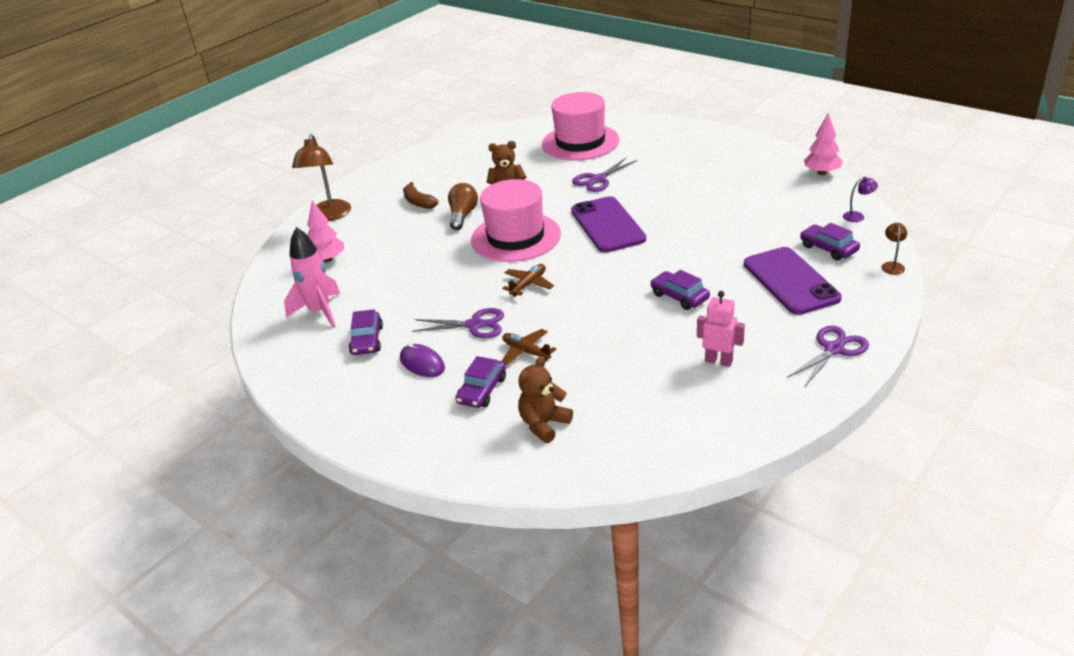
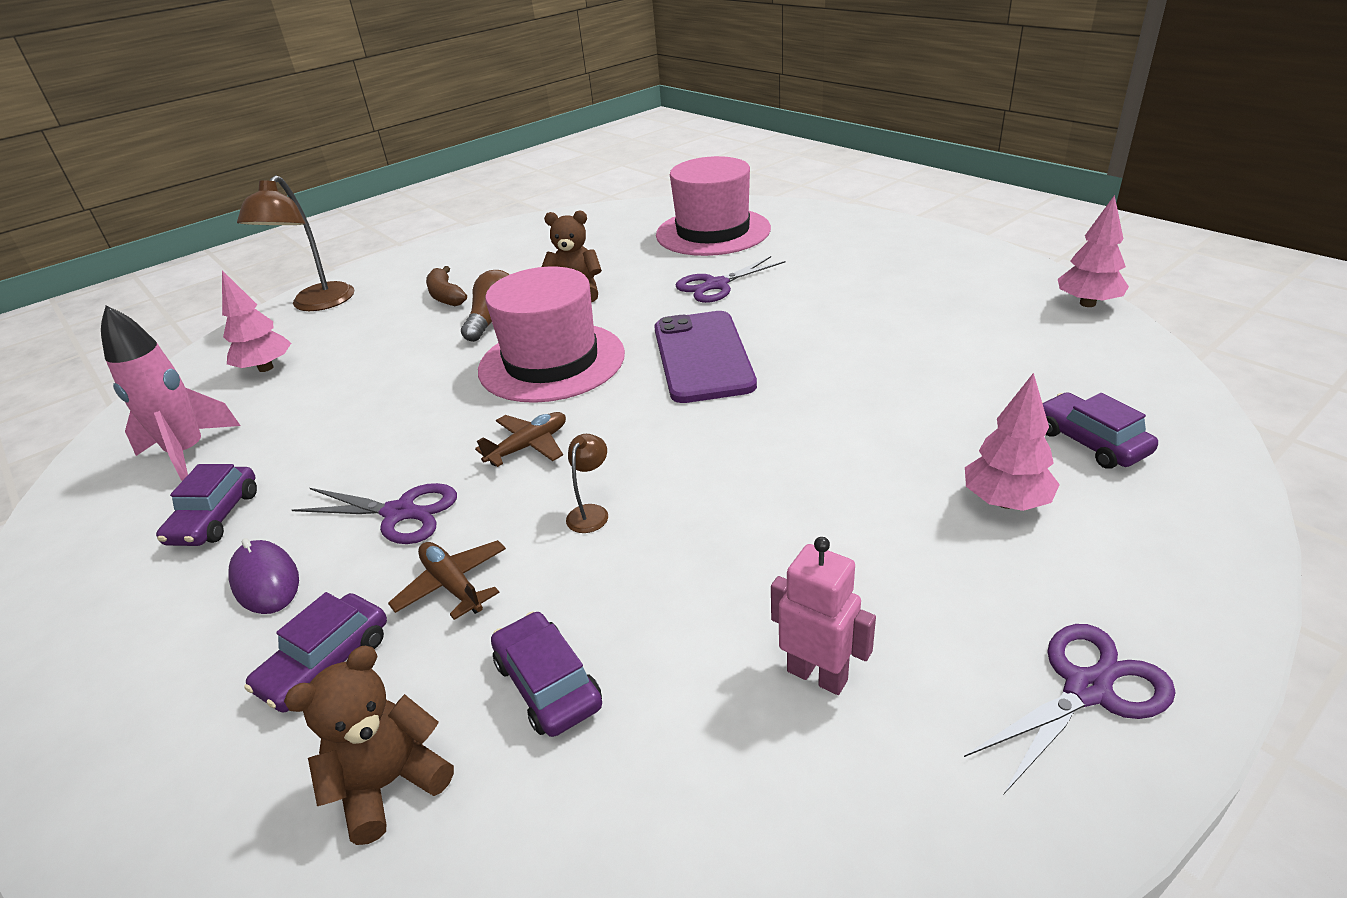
camera: 10 degrees right, 0 degrees up
purple car [650,270,710,310] -> purple car moved to [491,612,602,737]
purple phone [744,247,842,315] -> pink tree [965,373,1060,511]
purple lamp [843,177,878,222] -> none
brown lamp [882,223,907,275] -> brown lamp moved to [566,434,608,533]

